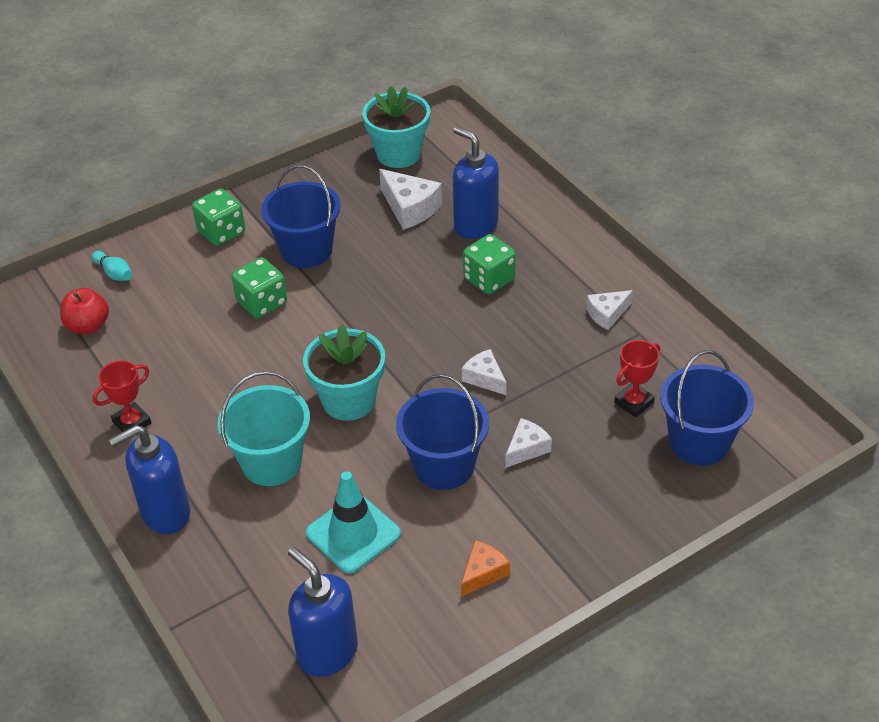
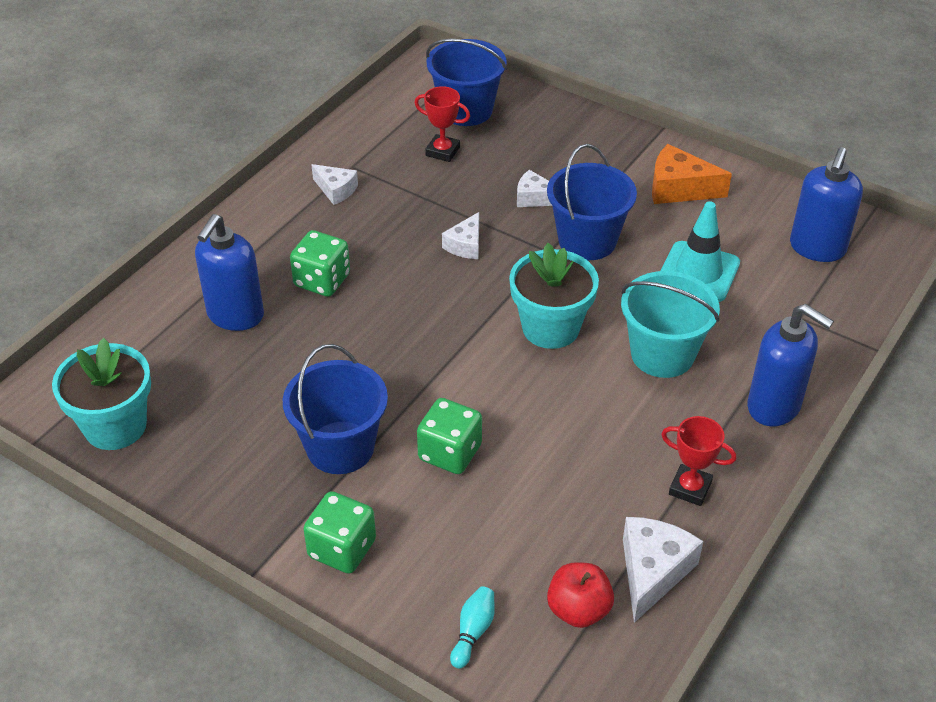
camera: 115 degrees left, 0 degrees up
white cheese [379,169,442,230] -> white cheese moved to [623,517,703,623]
orange cheese [461,540,510,597] -> orange cheese [652,144,732,204], size x1.59

